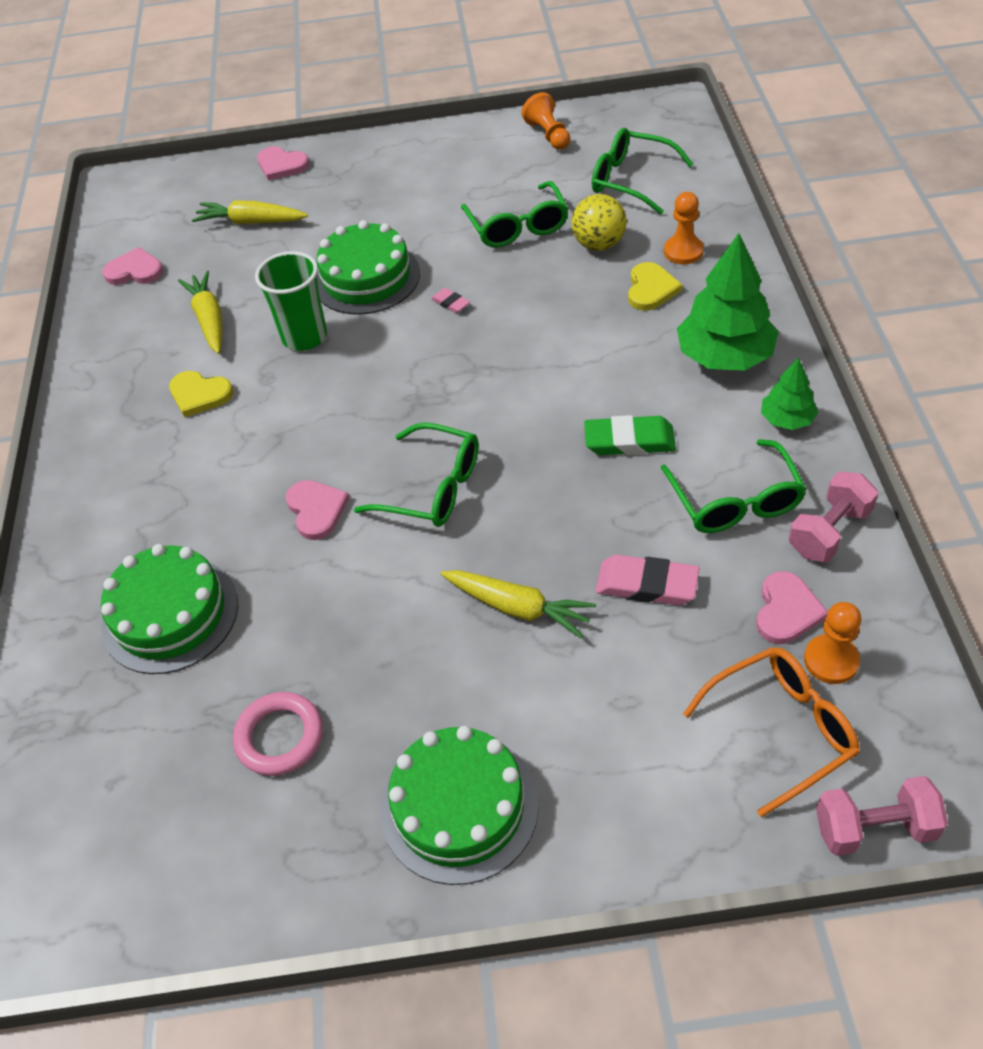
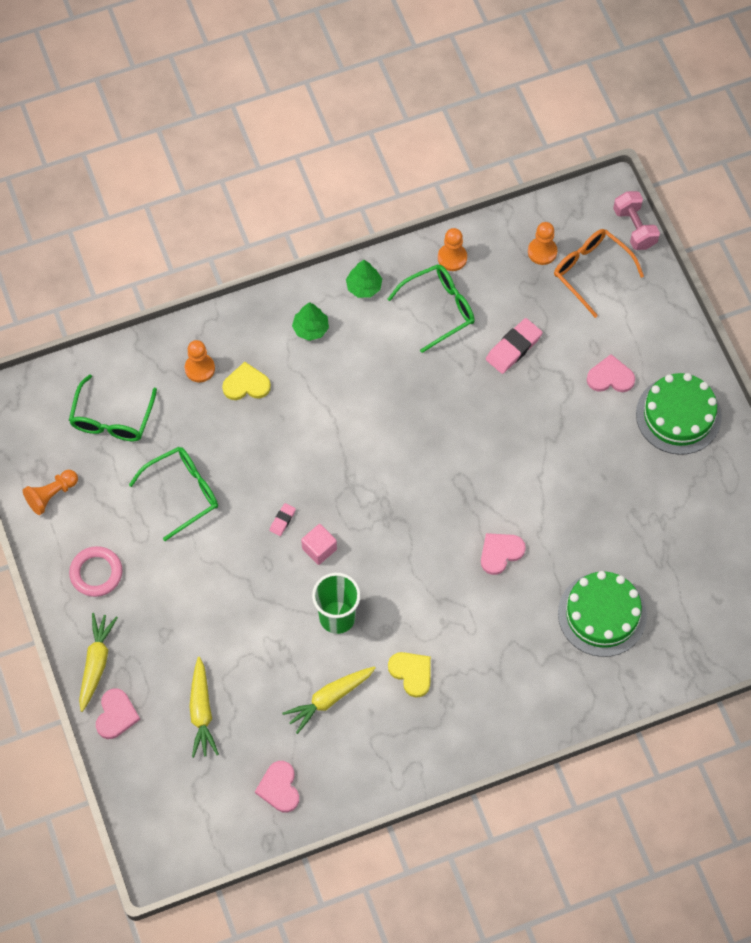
camera: 110 degrees left, 15 degrees up
yellow heart [169,371,233,417] -> yellow heart turned 45 degrees counterclockwise [388,652,431,697]
pink ring [233,692,323,776] -> pink ring moved to [69,546,123,597]
green cake [316,220,420,315] -> none
green glasses [354,423,479,527] -> none
yellow carrot [441,570,596,638] -> yellow carrot moved to [79,613,118,712]
yellow ball [571,194,627,251] -> none
green eraser [584,415,676,455] -> none
pink eraser [596,555,700,605] -> pink eraser turned 45 degrees clockwise [486,318,542,374]
green tree [677,233,778,371] -> green tree [292,302,329,341], size x0.53
pink heart [756,571,828,644] -> pink heart moved to [587,354,635,392]
pink dumbbell [789,472,878,562] -> orange pawn [438,228,467,271]
none -> pink cube [301,524,337,565]

